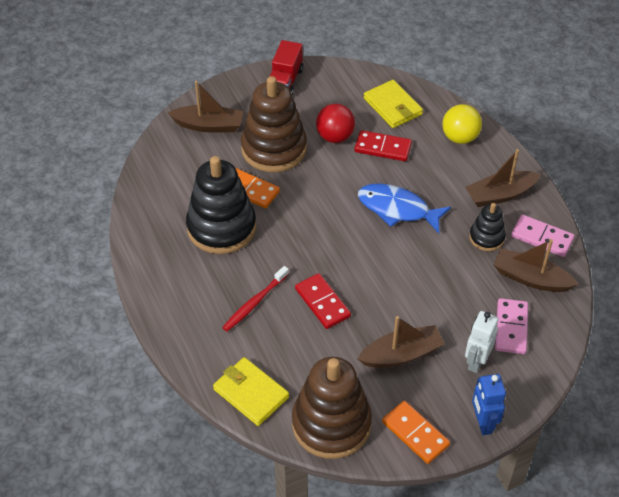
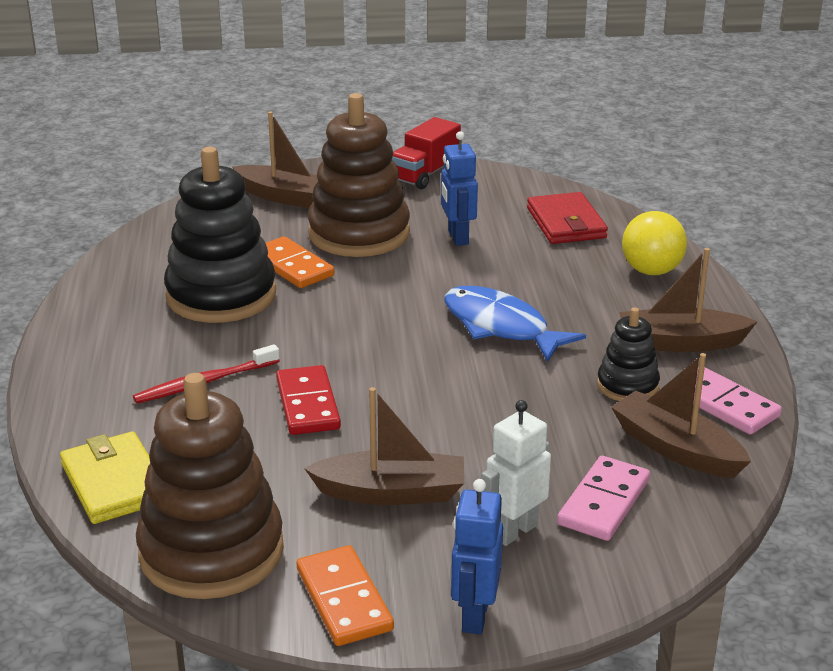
camera: 20 degrees right, 20 degrees down
red ball [316,104,355,143] -> blue robot [441,131,478,246]
red domino [355,130,412,161] -> none
yellow wallet [364,80,423,128] -> red wallet [527,192,608,244]

